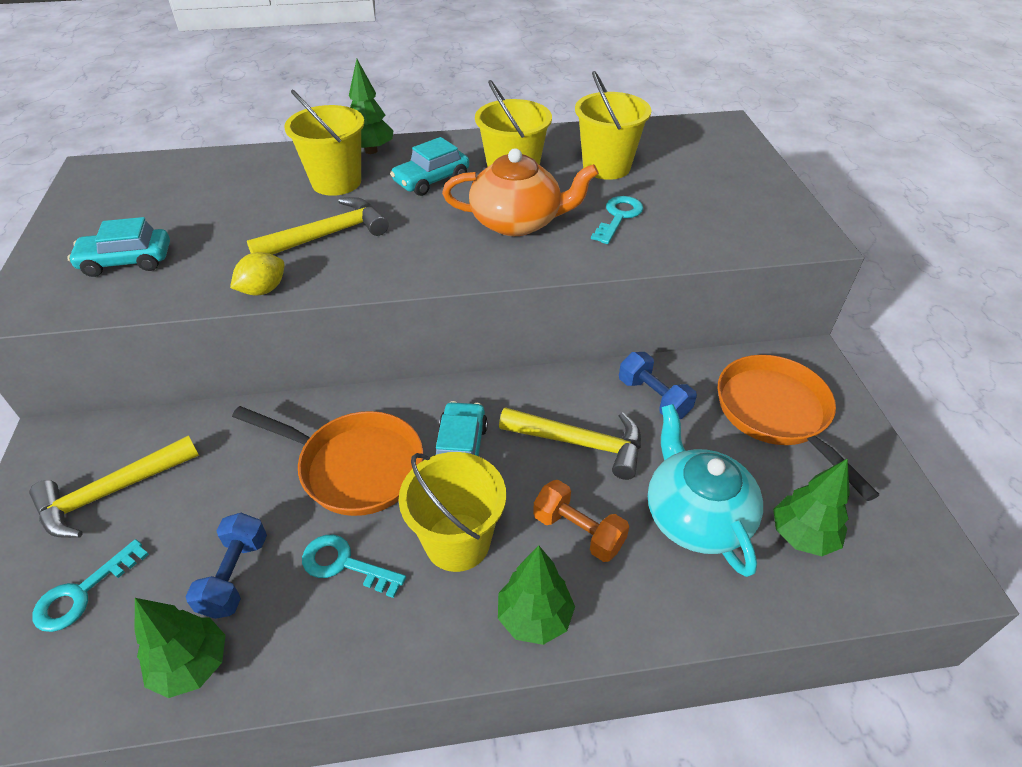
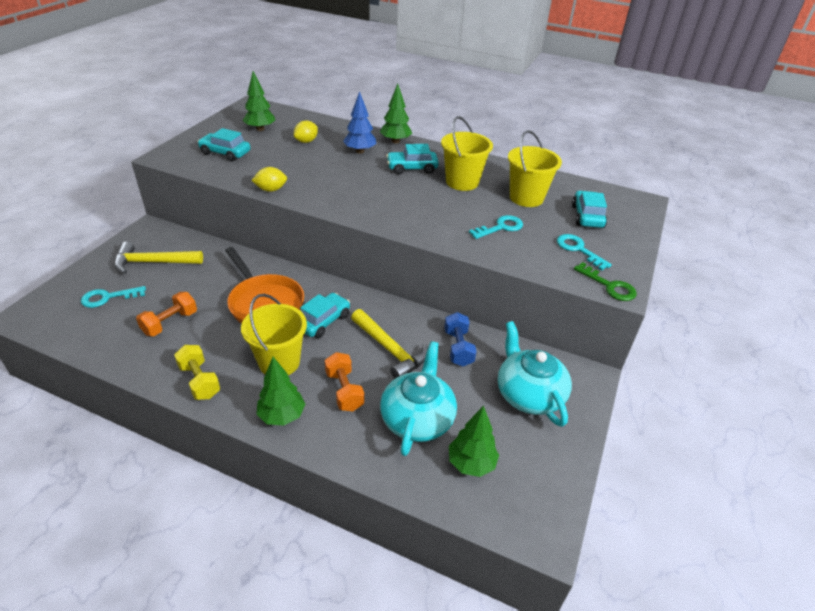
camera: 30 degrees right, 5 degrees down
green tree [135,598,226,698] -> green tree moved to [243,71,275,131]
blue dumbbell [185,513,267,619] -> orange dumbbell [136,292,197,336]
yellow hammer [247,197,388,255] -> none
yellow bucket [284,90,364,196] -> blue tree [343,91,376,154]
turquoise key [302,535,406,598] -> turquoise key moved to [557,234,612,270]
orange teapot [442,148,599,236] -> none
orange pan [717,355,879,501] -> turquoise teapot [498,321,572,427]
none -> yellow dumbbell [174,345,220,400]
none -> yellow lemon [294,120,318,143]
none -> turquoise car [572,191,607,228]
none -> green key [574,262,637,301]

